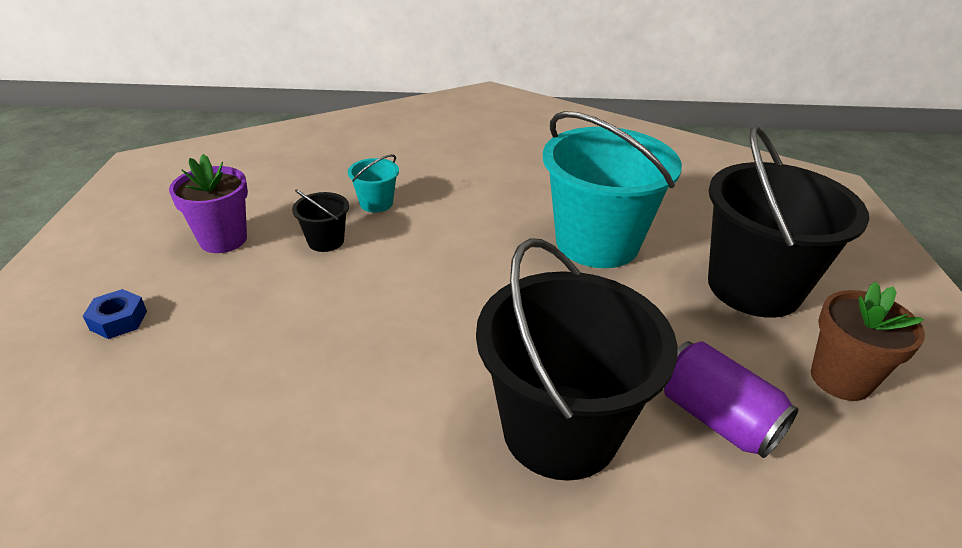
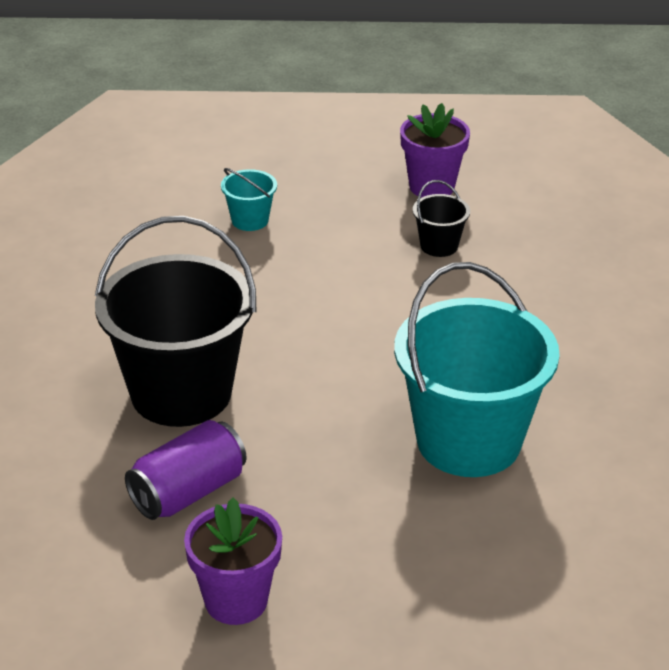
camera: 90 degrees right, 0 degrees up
blue nut [83,289,147,339] -> none
turquoise bucket [348,154,399,213] -> turquoise bucket moved to [221,168,277,231]
black bucket [708,126,869,318] -> none
brown flower pot [811,281,925,401] -> purple flower pot [184,498,282,625]

